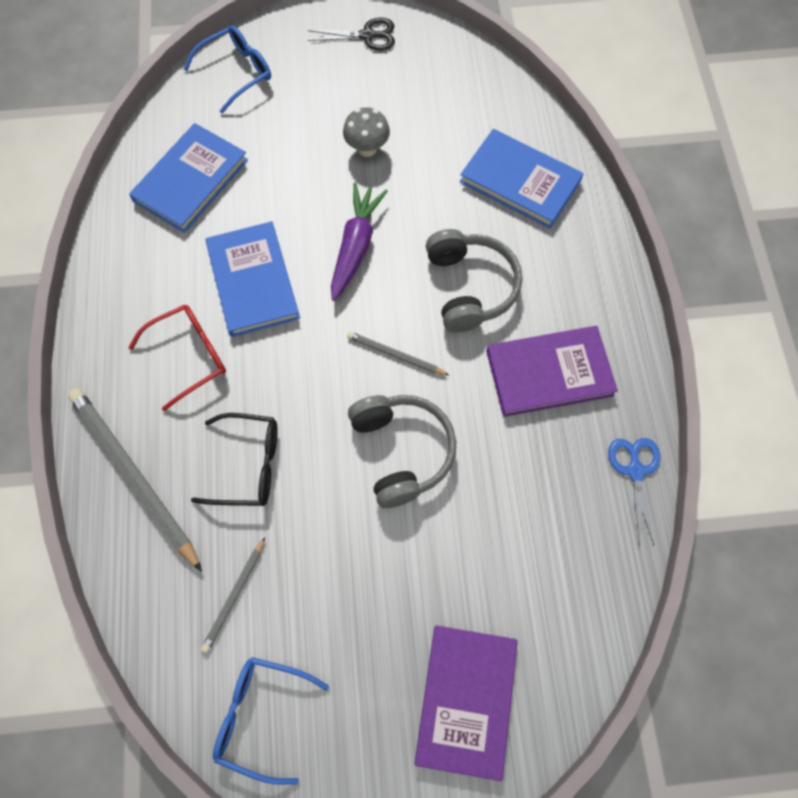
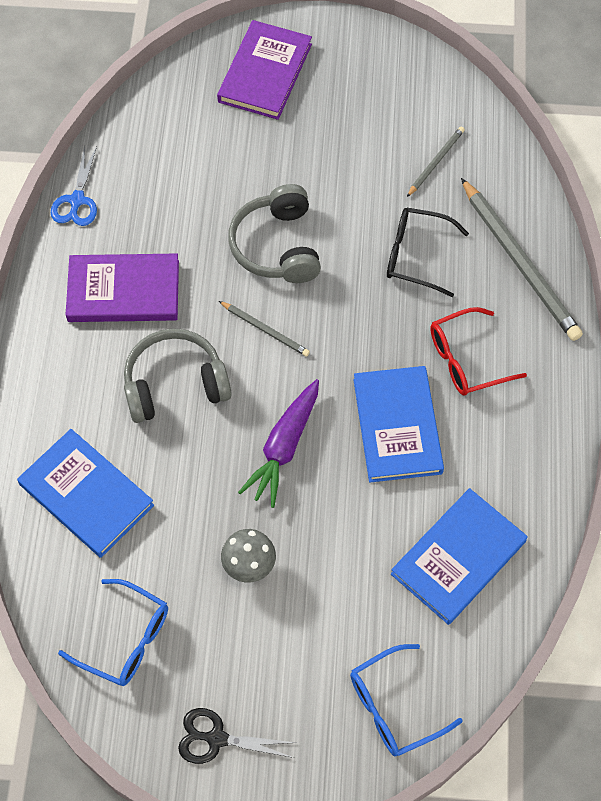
camera: 170 degrees left, 5 degrees down
blue glasses [213,657,329,785] -> blue glasses moved to [58,579,168,686]
grey headphones [426,229,522,332] -> grey headphones turned 75 degrees clockwise [124,329,232,423]

